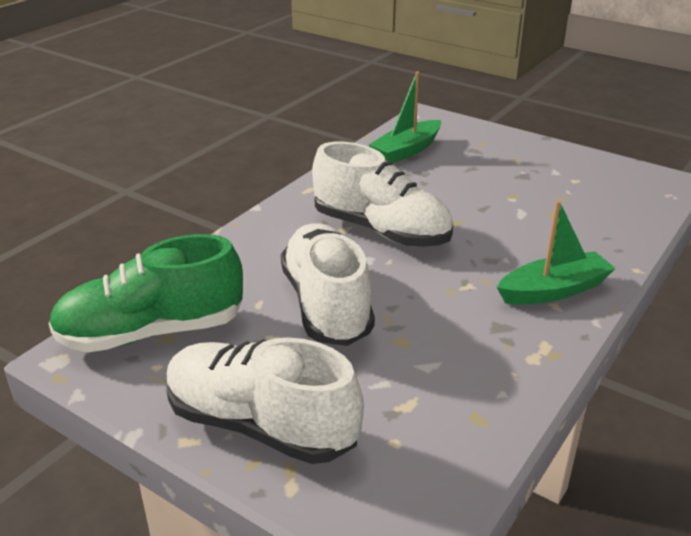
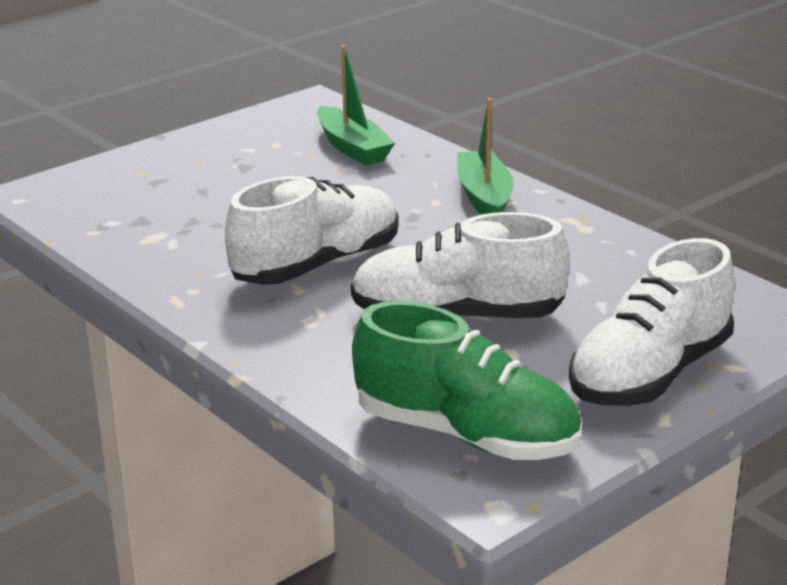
camera: 75 degrees left, 5 degrees down
green shoe [48,234,243,353] -> green shoe turned 60 degrees counterclockwise [352,301,582,460]
green boat [369,71,441,163] -> green boat moved to [317,45,395,166]

